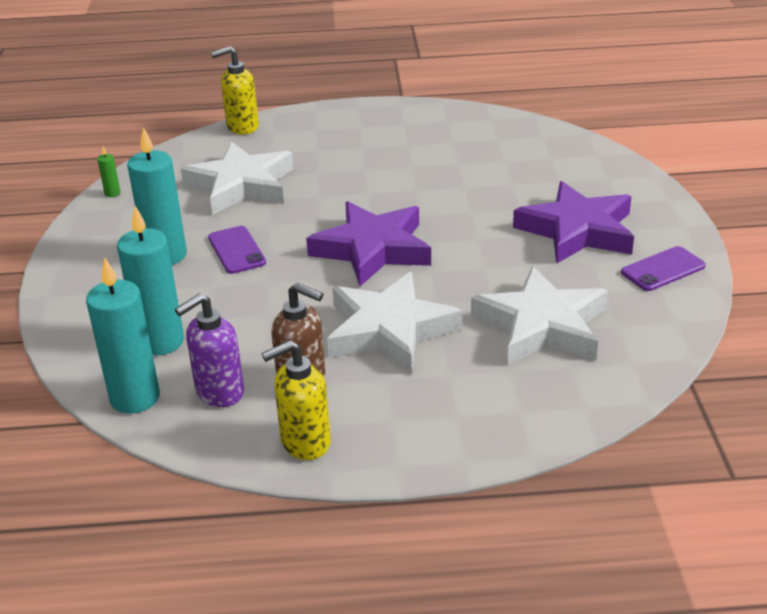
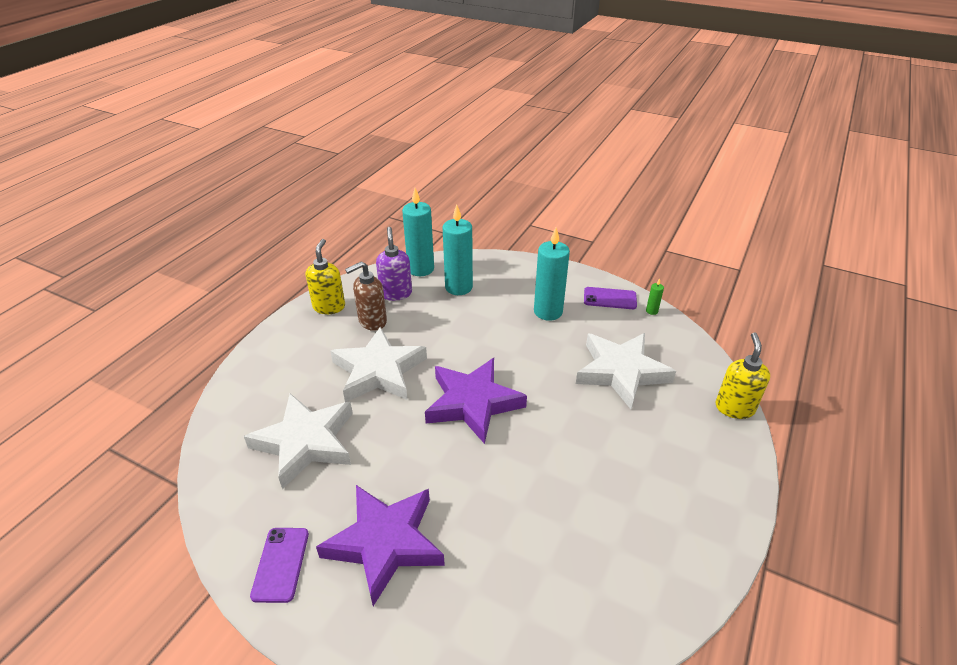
camera: 120 degrees right, 5 degrees up
purple phone [208,226,266,274] -> purple phone moved to [584,287,637,309]

